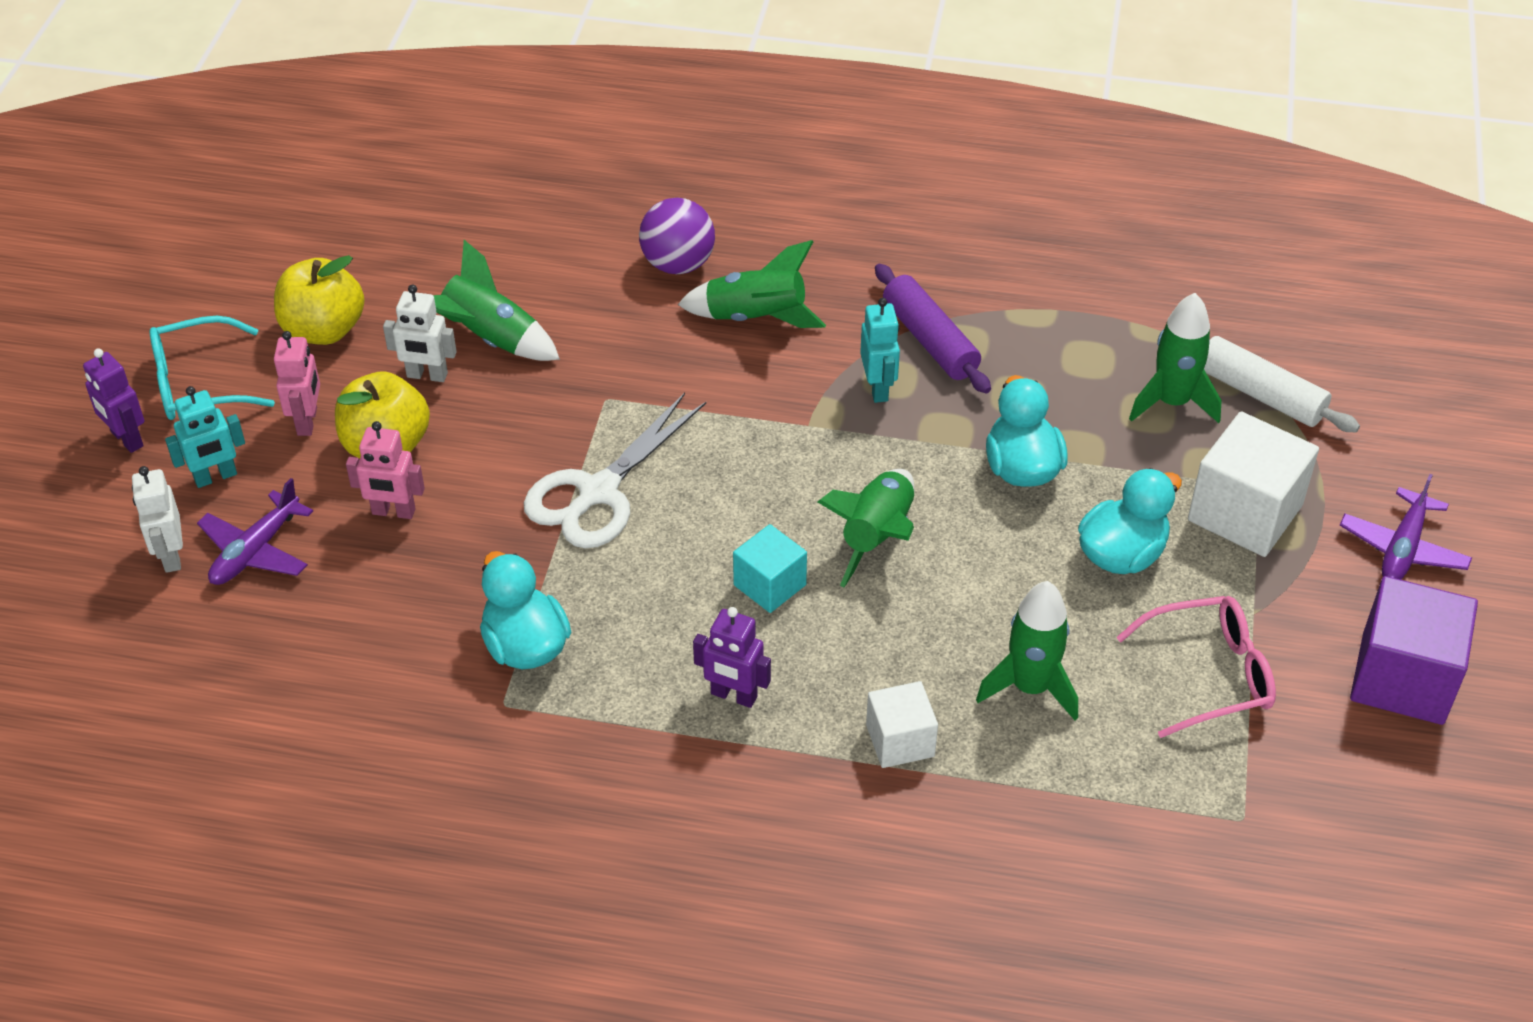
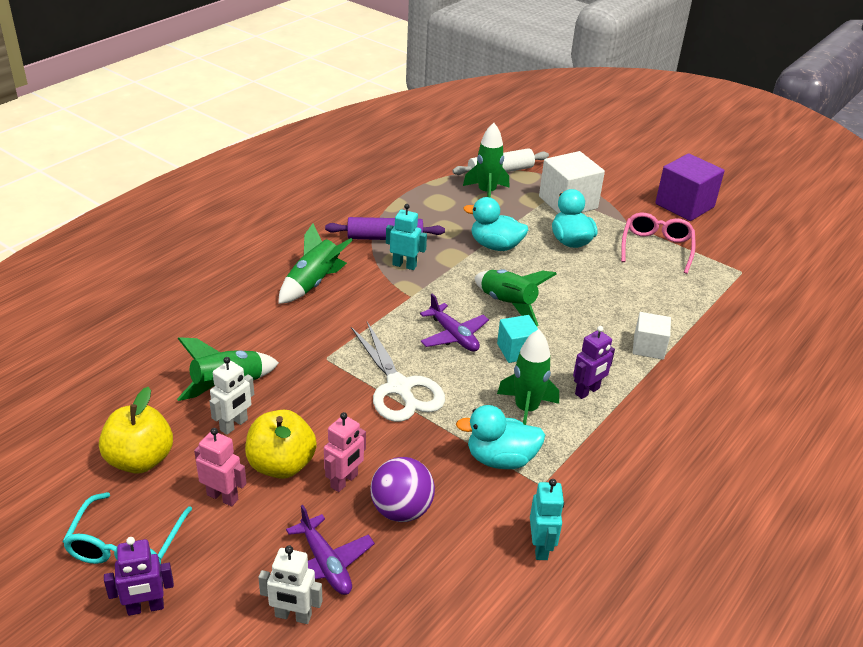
camera: 65 degrees left, 10 degrees down
turquoise robot [165,386,245,488] -> turquoise robot moved to [530,479,564,560]
purple ball [639,198,715,274] -> purple ball moved to [370,457,435,522]
green rocket [976,581,1078,721] -> green rocket moved to [497,329,559,425]
purple plane [1340,474,1472,580] -> purple plane moved to [420,293,489,352]

